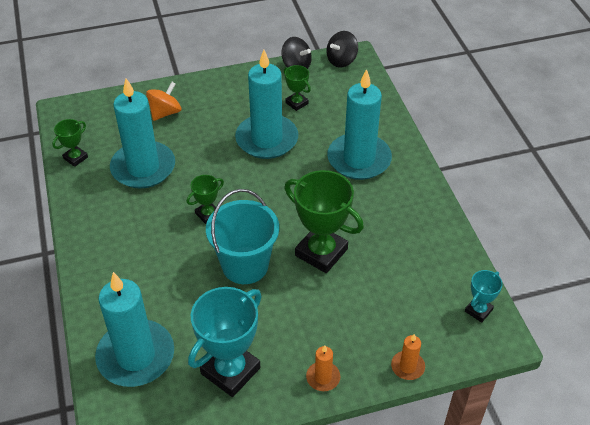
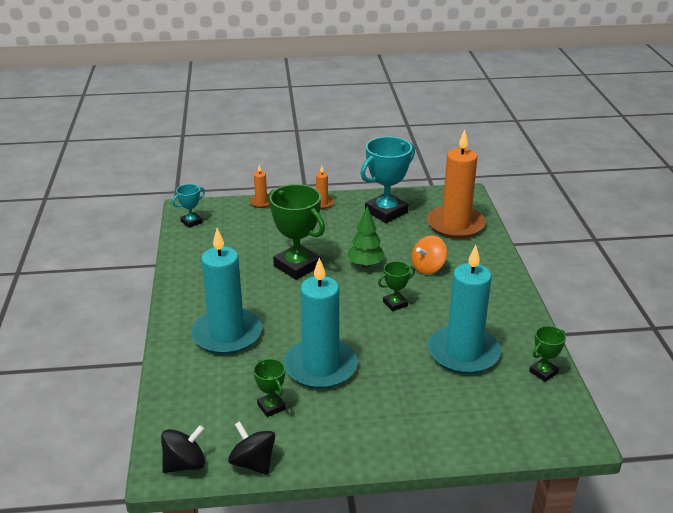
camera: 170 degrees left, 15 degrees down
turquoise candle [95,272,174,387] -> orange candle [427,130,486,239]
orange spinning top [146,82,181,121] -> orange spinning top moved to [412,235,447,274]
turquoise bucket [206,189,279,284] -> green tree [347,206,385,268]

